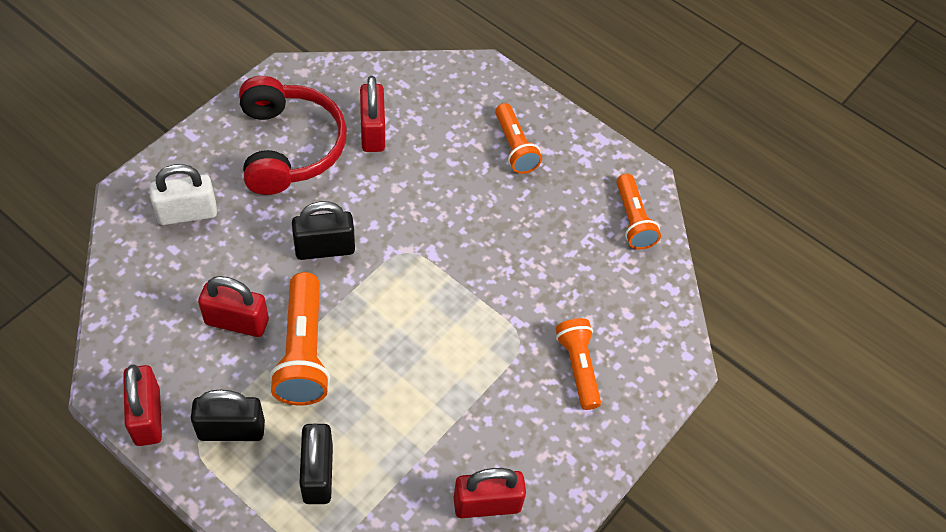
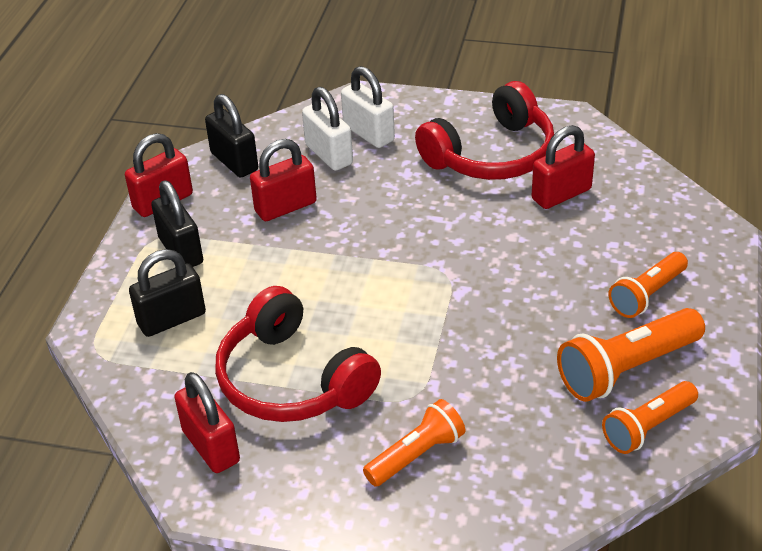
camera: 70 degrees right, 15 degrees down
red padlock [198,276,269,337] -> red padlock turned 75 degrees clockwise [250,139,317,221]
orange flashlight [269,272,330,406] -> orange flashlight moved to [557,308,705,402]
black padlock [292,201,355,260] -> black padlock moved to [205,94,258,178]
none -> red headphones [215,286,381,422]
none -> white padlock [302,87,353,171]

